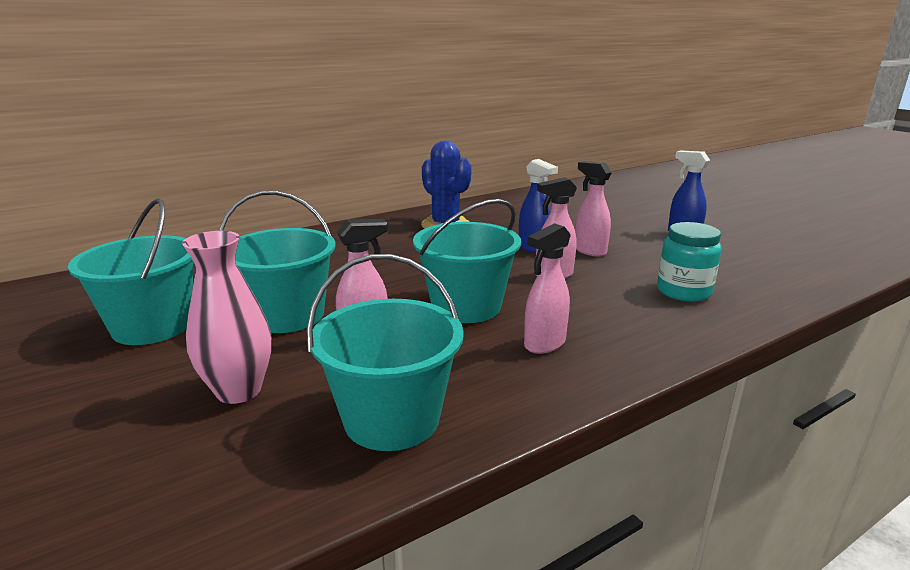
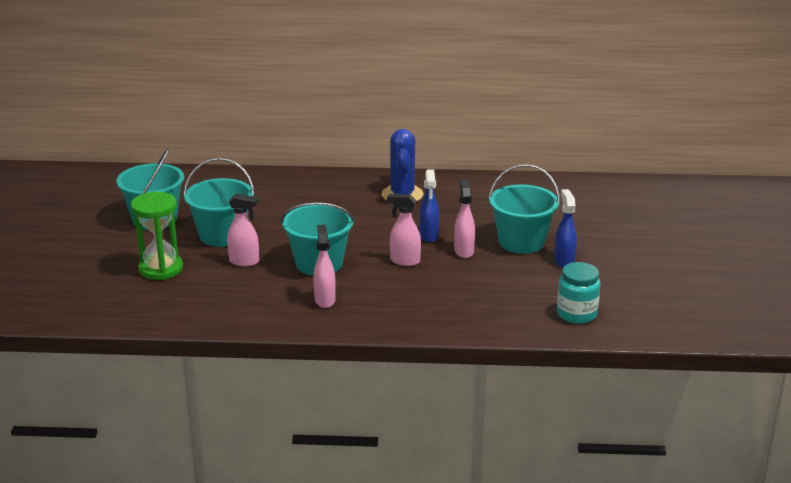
camera: 35 degrees right, 5 degrees up
pink vase [182,231,272,404] -> green hourglass [131,192,183,280]
turquoise bucket [306,254,464,451] -> turquoise bucket moved to [488,164,560,254]
pink spray bottle [524,223,571,354] -> pink spray bottle turned 90 degrees clockwise [313,225,336,308]
turquoise jar [657,222,722,302] -> turquoise jar moved to [557,262,601,324]

